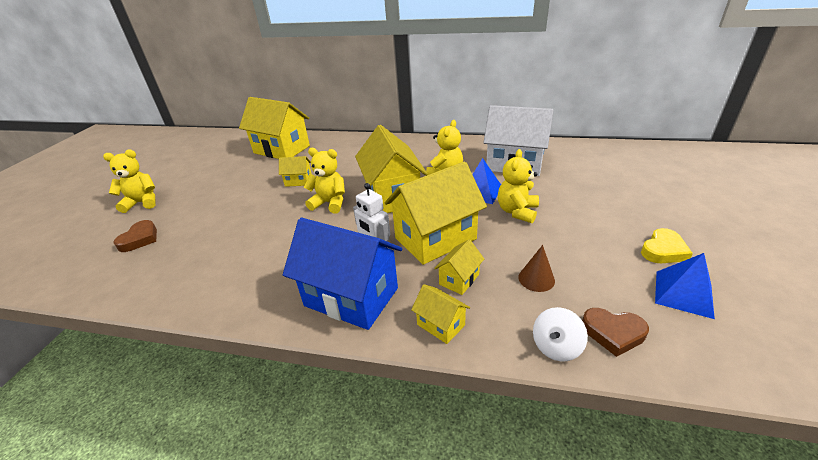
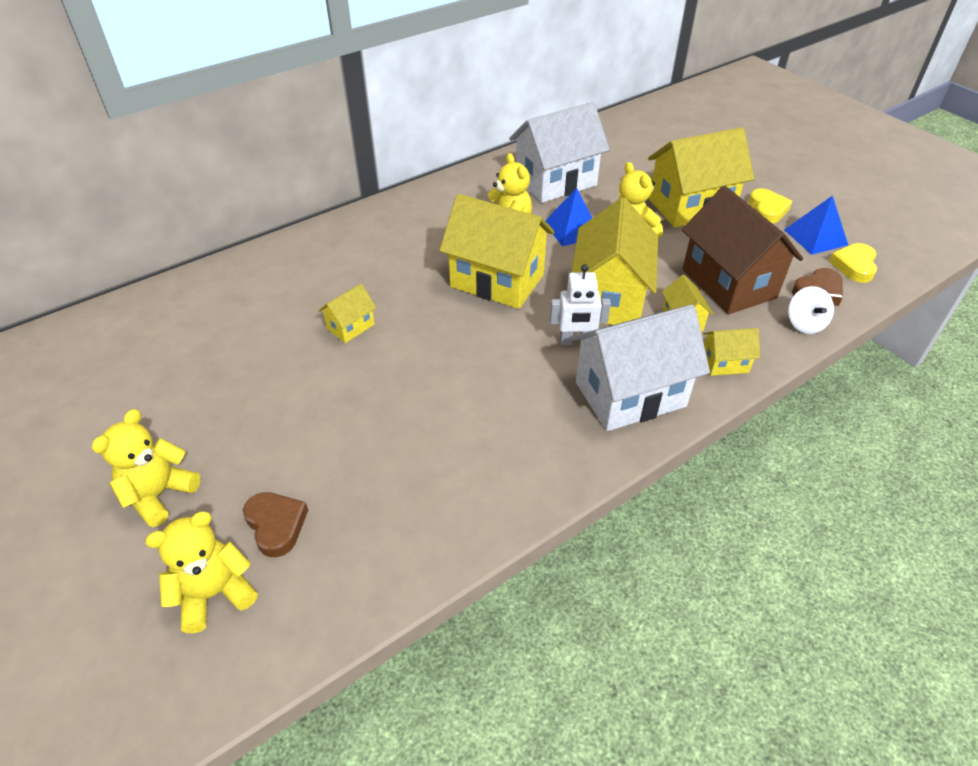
camera: 50 degrees left, 10 degrees up
yellow house [239,97,310,159] -> yellow house moved to [648,127,754,228]
blue house [283,218,402,330] -> white house [571,305,710,431]
yellow teddy bear [304,148,345,214] -> yellow teddy bear moved to [145,511,258,633]
brown cone [518,245,555,292] -> brown house [682,186,803,314]
none -> yellow heart [829,243,877,283]

